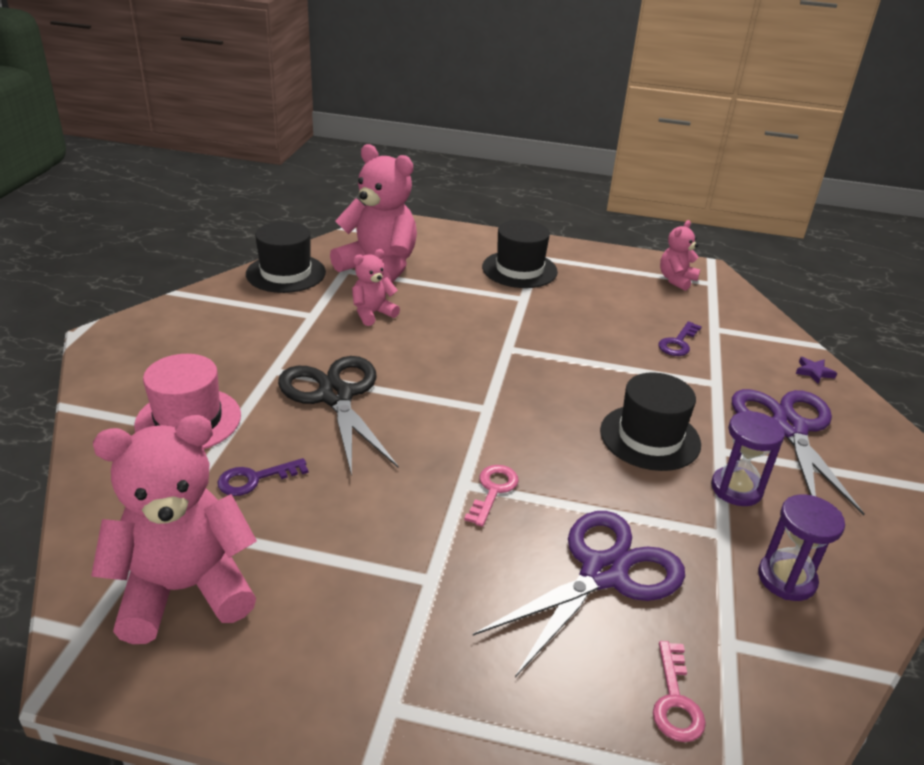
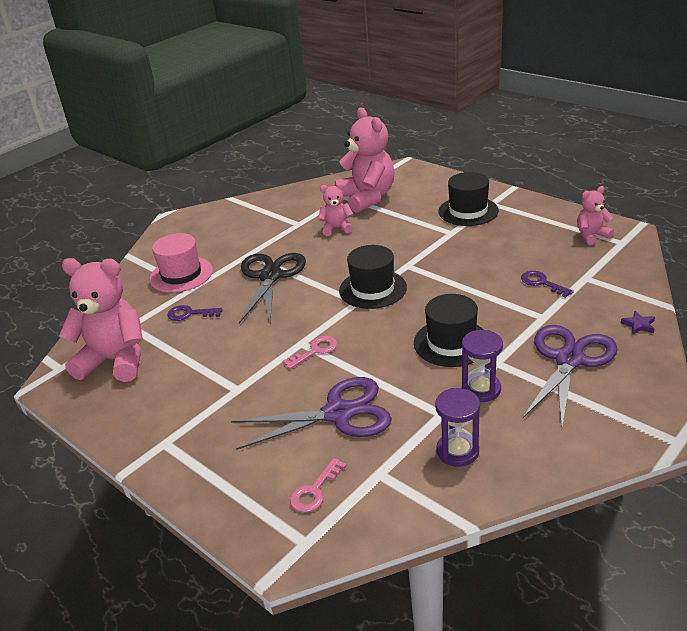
camera: 35 degrees right, 0 degrees up
black hat [246,221,326,293] -> black hat moved to [339,245,407,309]
purple key [658,321,702,356] -> purple key turned 75 degrees clockwise [521,271,574,298]

